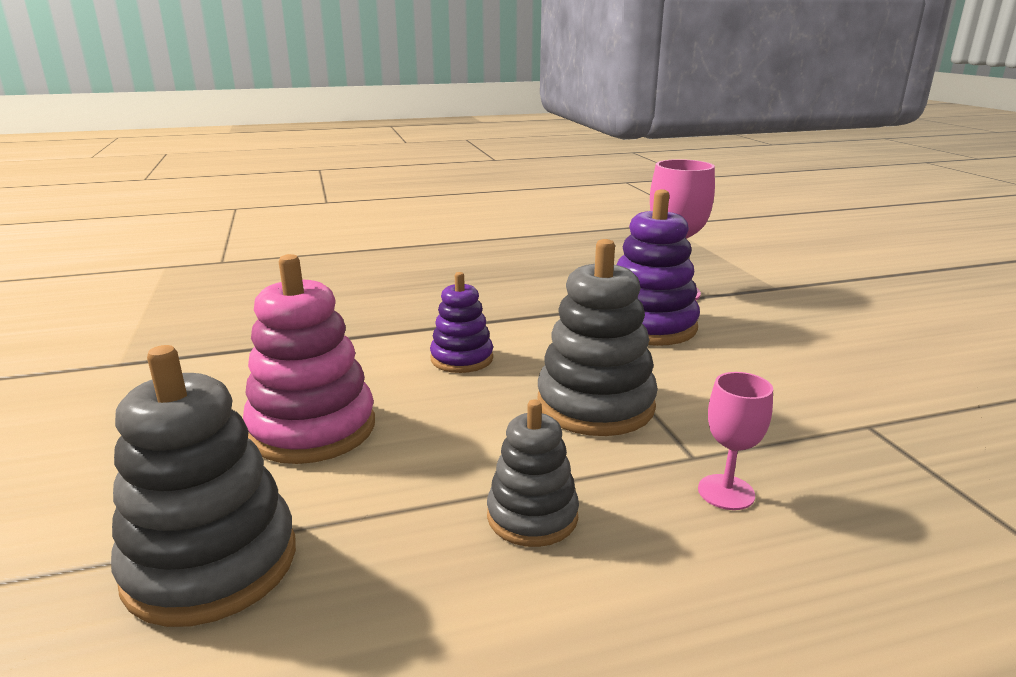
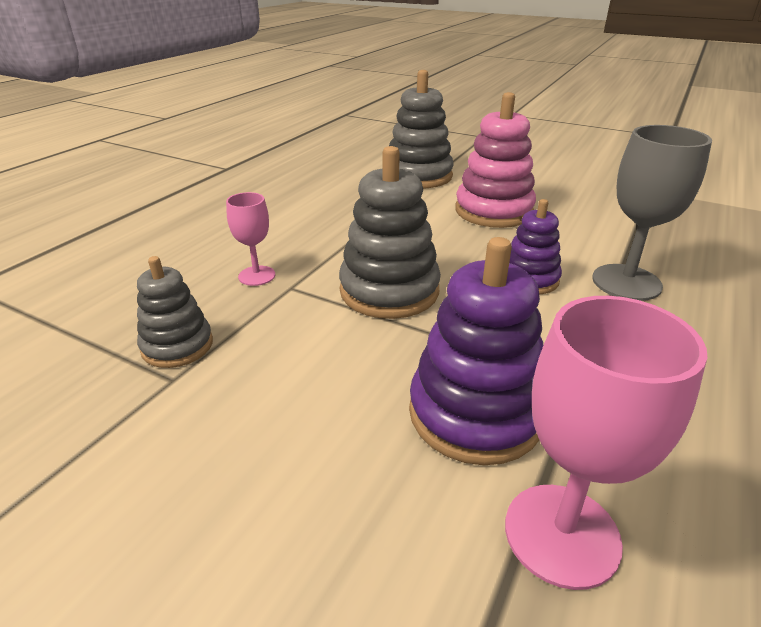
camera: 135 degrees right, 10 degrees up
grey stacking toy [487,399,579,547] -> grey stacking toy moved to [137,256,213,368]
none -> grey goblet [592,125,712,301]

